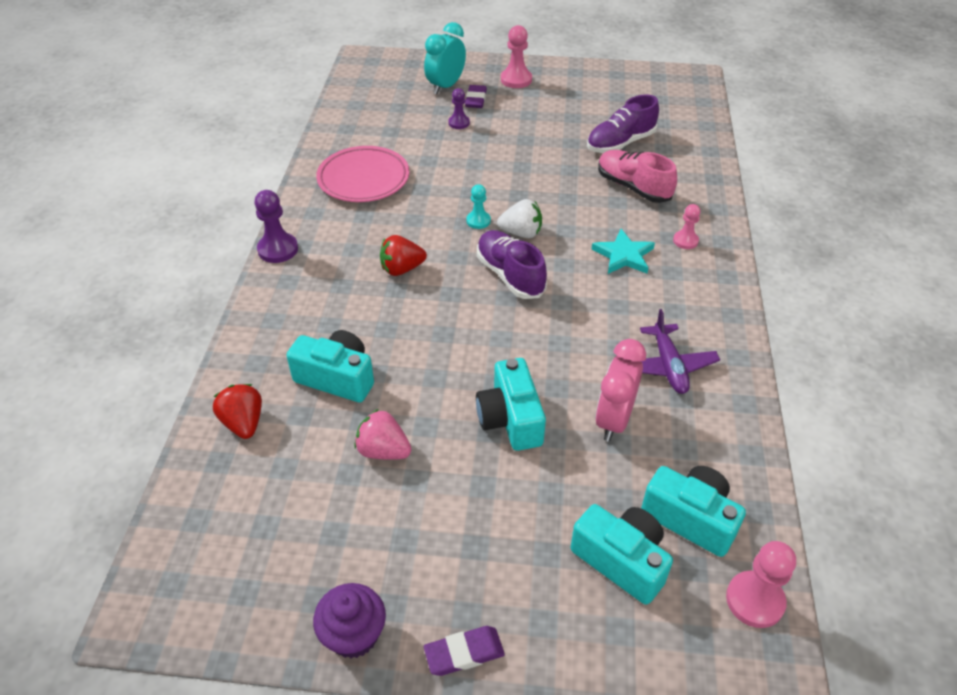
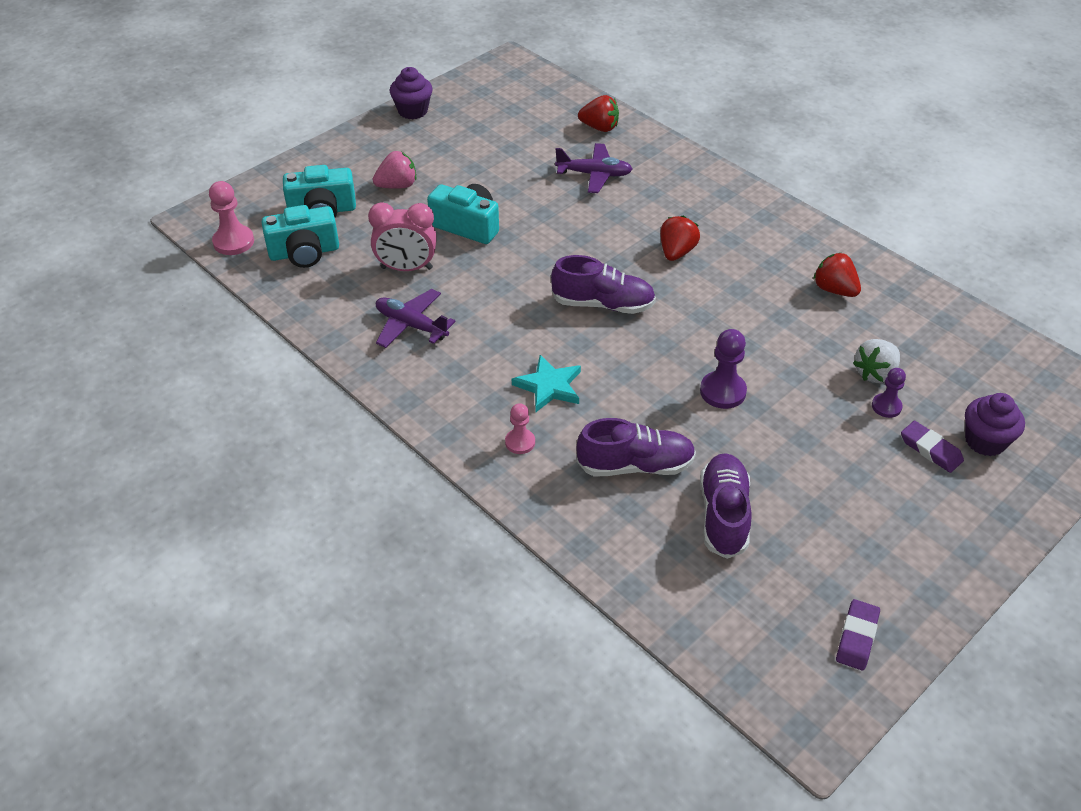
camera: 130 degrees right, 0 degrees up
purple pawn [254,190,298,263] -> purple pawn moved to [700,329,747,409]
turquoise camera [286,330,374,402] -> purple plane [555,143,633,193]
pink plate [316,146,409,202] -> red strawberry [813,252,861,297]
pink strawberry [354,409,412,460] -> pink strawberry moved to [373,151,416,189]
turquoise clock [424,22,466,94] -> purple cupcake [965,393,1025,456]
purple eraser [424,626,505,676] -> purple eraser moved to [836,599,880,670]
turquoise pawn [466,184,491,229] -> none
white strawberry [497,199,542,238] -> white strawberry moved to [853,339,900,383]
pink pawn [501,25,532,88] -> none
pink clock [595,339,646,441] -> pink clock turned 120 degrees clockwise [368,203,437,271]
pink shoe [598,150,677,203] -> purple shoe [576,418,696,476]

